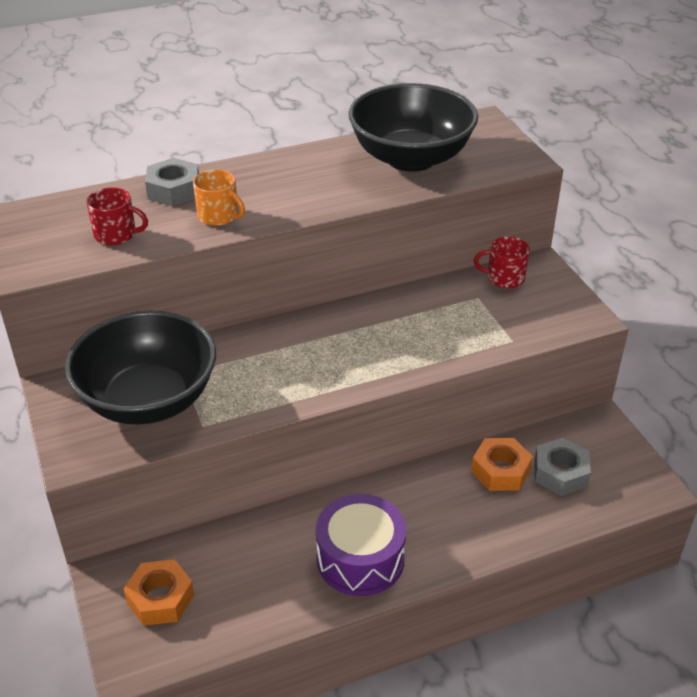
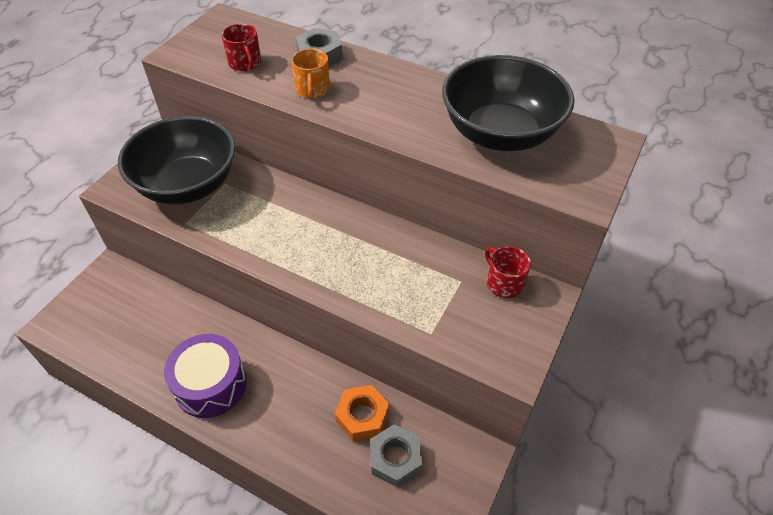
camera: 50 degrees right, 10 degrees up
orange nut [123,559,194,626] -> none

